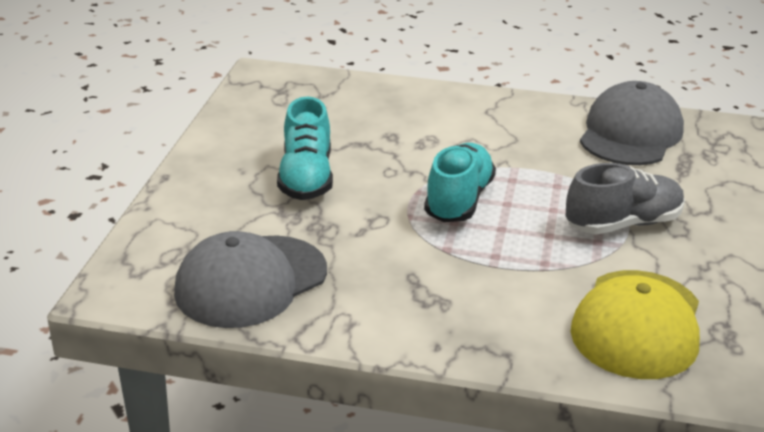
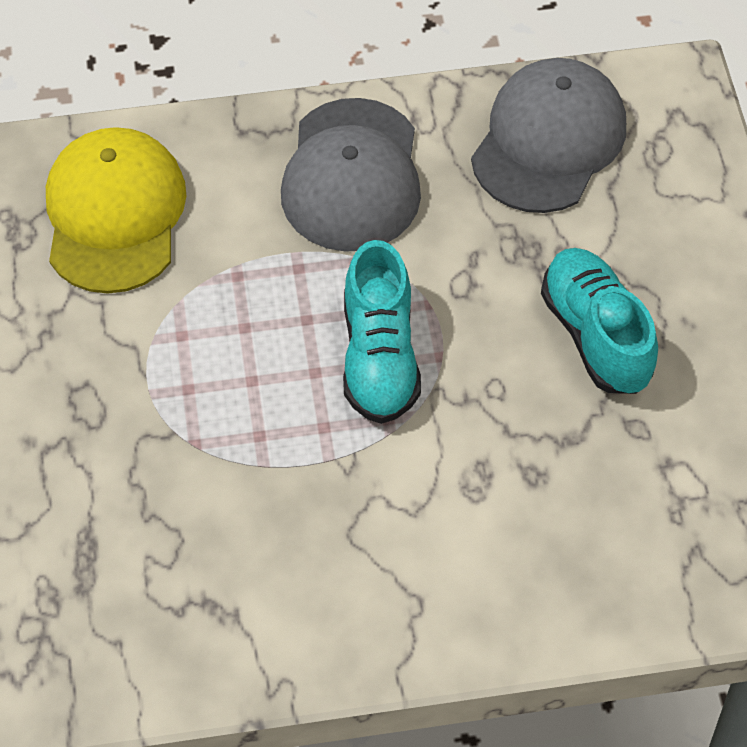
camera: 160 degrees right, 25 degrees up
grey shoe [566,163,685,235] -> none
grey cap [580,81,684,165] -> grey cap moved to [281,98,421,252]

